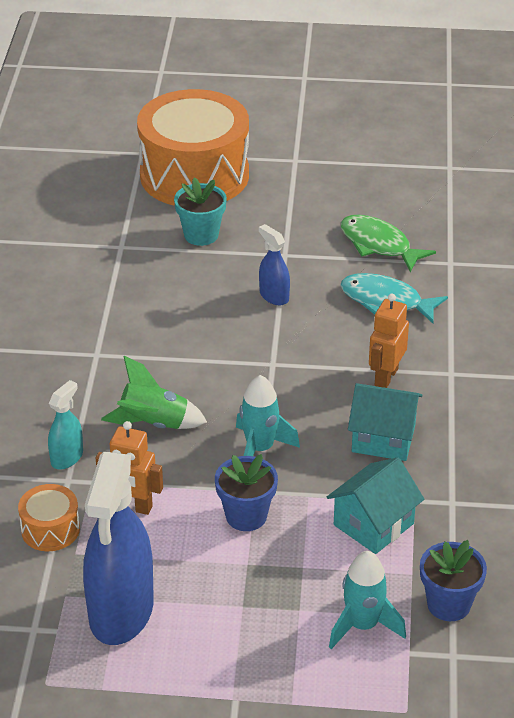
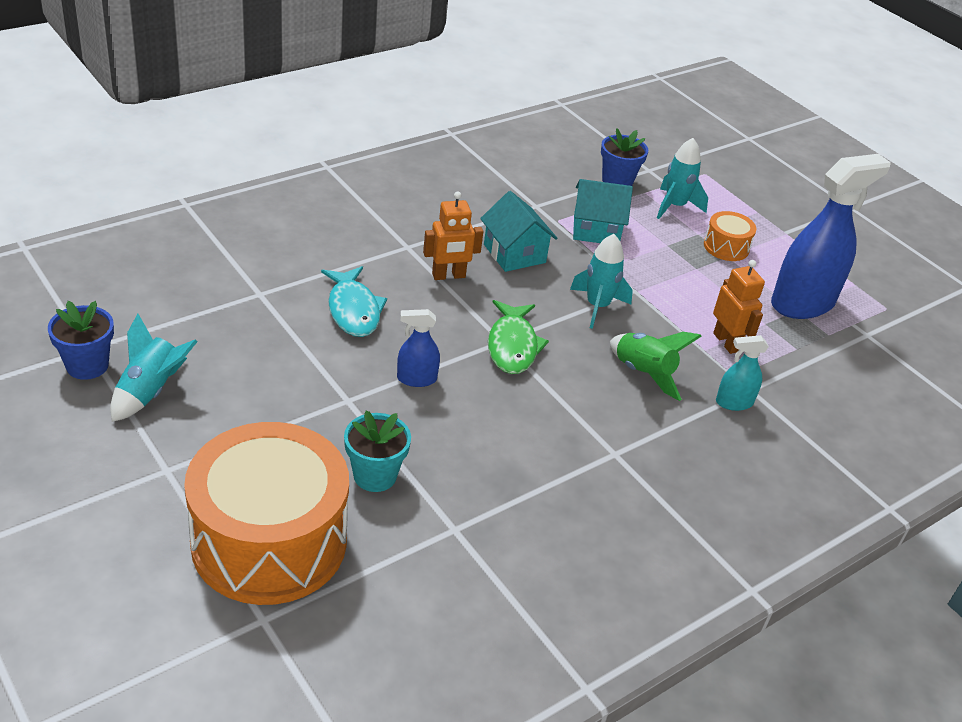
camera: 135 degrees left, 0 degrees up
orange drum [18,484,80,551] -> orange drum moved to [704,211,757,261]
blue flower pot [215,454,278,531] -> blue flower pot moved to [48,301,114,380]
blue spray bottle [259,224,290,305] -> blue spray bottle turned 75 degrees clockwise [397,309,440,387]
green fish [341,215,436,272] -> green fish moved to [488,300,549,374]
none -> turquoise rocket [110,314,198,422]

